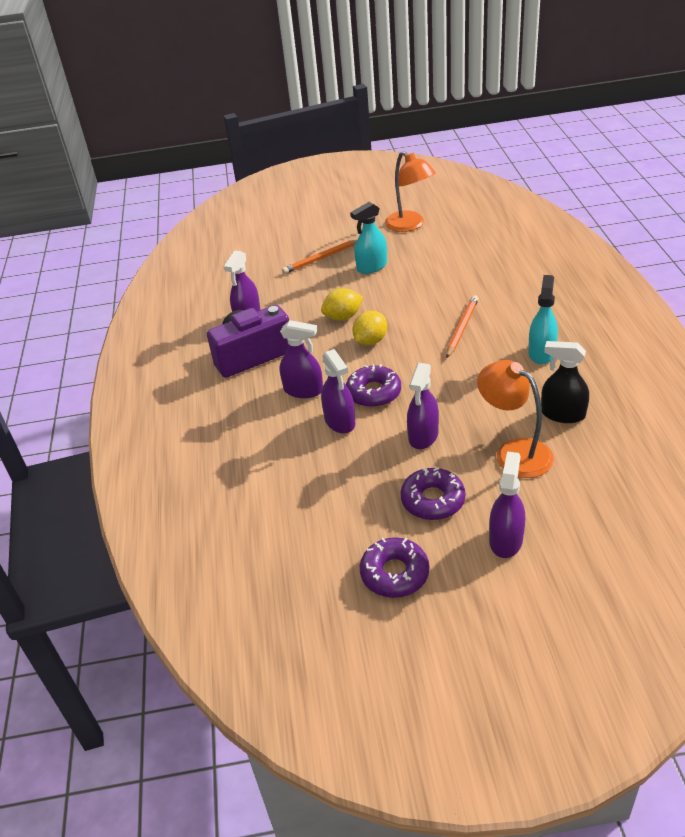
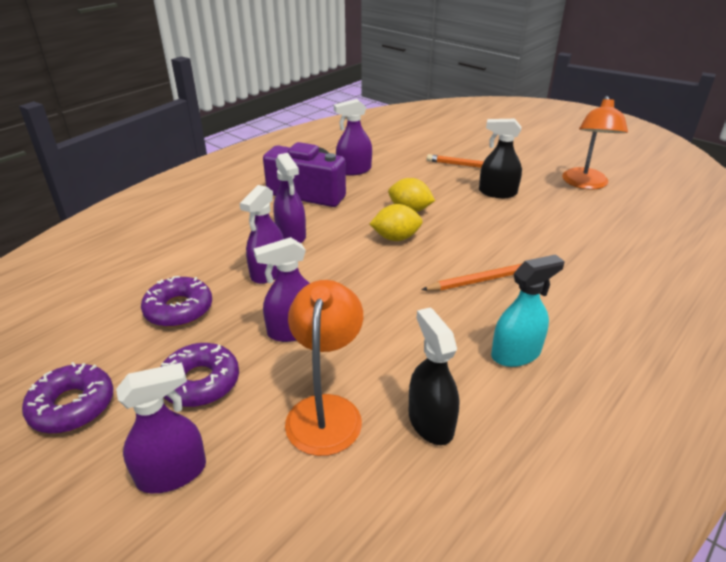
camera: 45 degrees right, 5 degrees down
purple donut [346,364,401,407] -> purple donut moved to [141,276,212,327]
turquoise spray bottle [350,202,387,274] -> black spray bottle [479,119,522,198]

